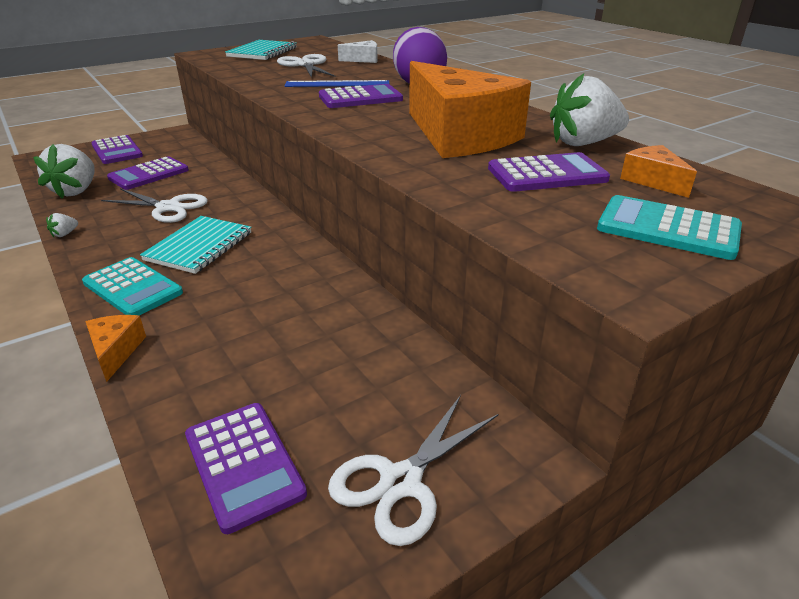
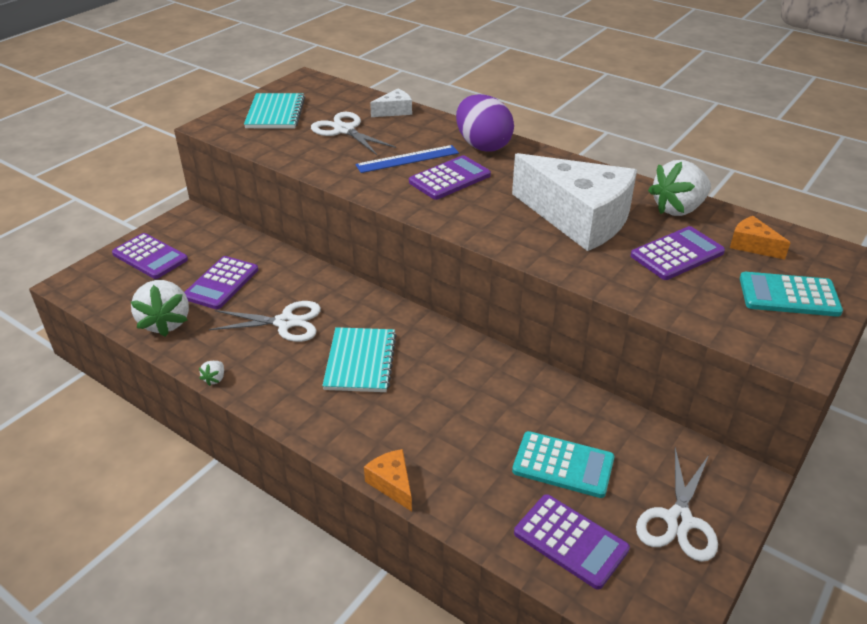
camera: 20 degrees left, 5 degrees up
turquoise calculator [82,257,183,315] -> turquoise calculator moved to [512,431,614,498]
orange cheese [409,61,531,158] -> white cheese [512,153,637,251]

